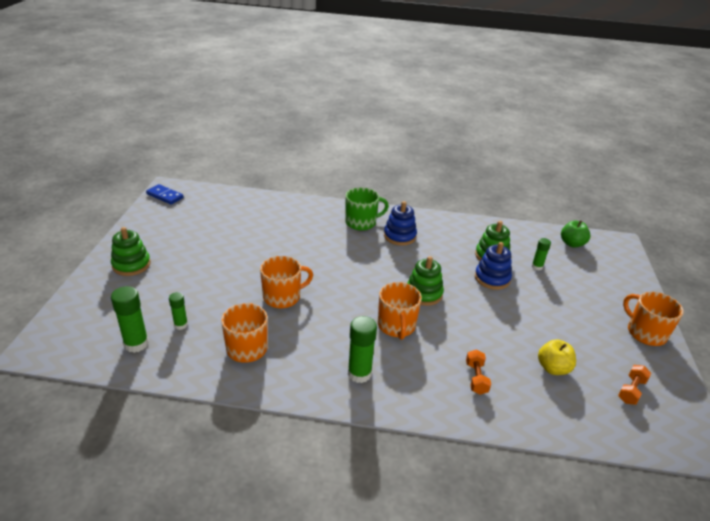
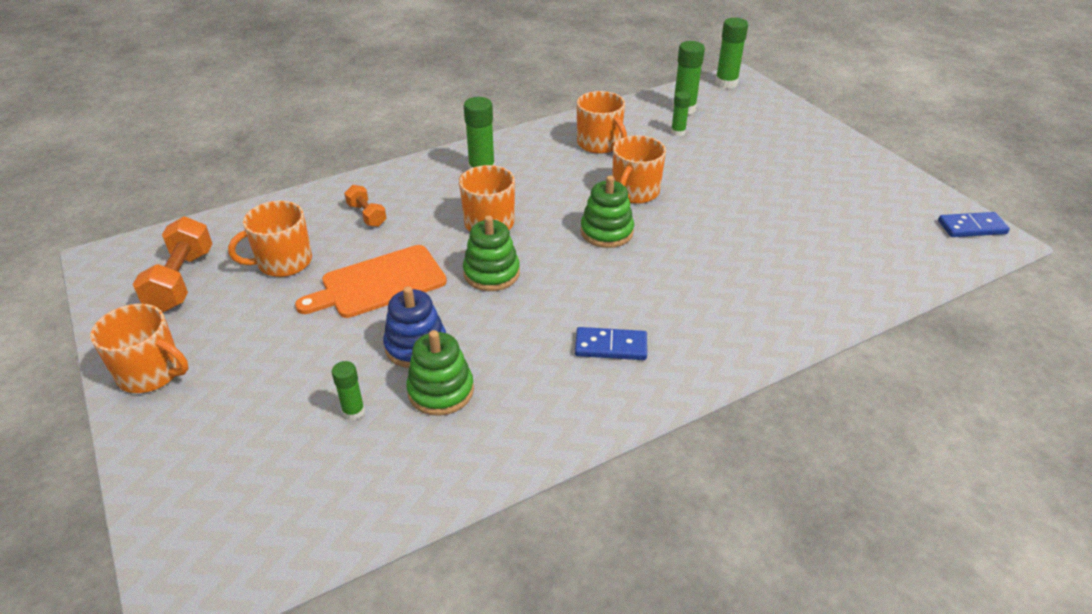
camera: 145 degrees right, 5 degrees up
green stacking toy [111,227,151,276] -> green stacking toy moved to [580,176,634,248]
green mug [345,187,389,231] -> none
blue stacking toy [384,201,417,246] -> blue domino [575,327,647,360]
yellow apple [538,339,576,375] -> orange mug [228,201,312,277]
green apple [561,220,590,247] -> none
orange dumbbell [618,365,651,405] -> orange dumbbell [133,217,212,312], size x1.75
none -> orange cutting board [295,245,447,318]
none -> green glue stick [715,18,748,89]

